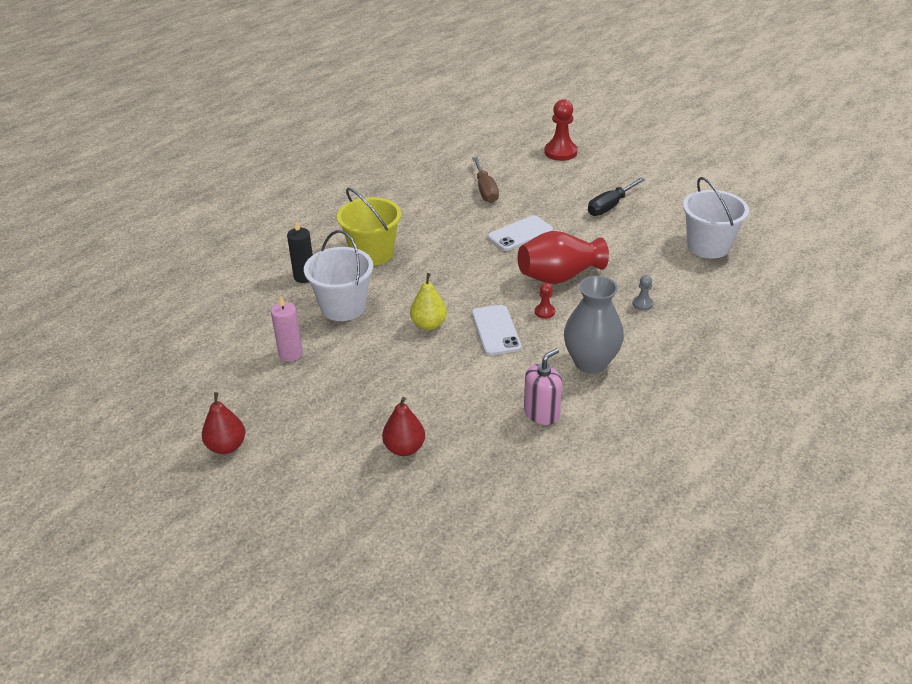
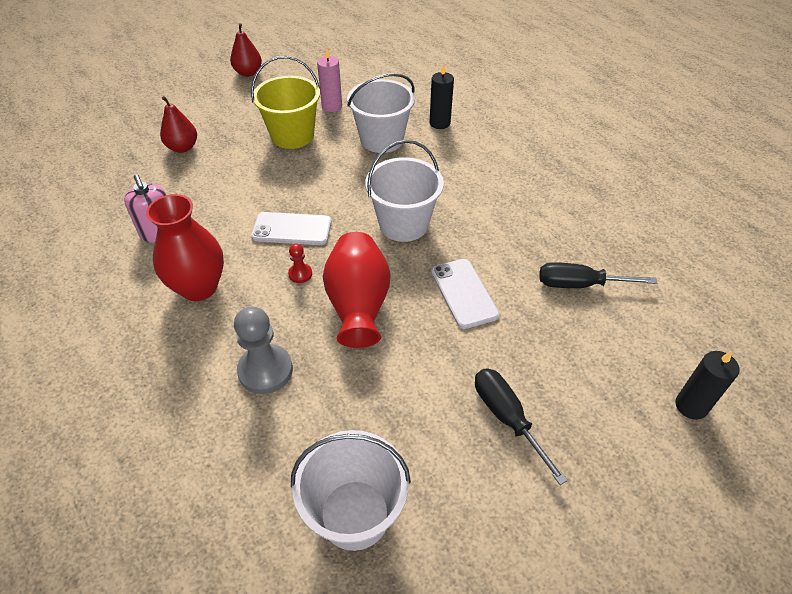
camera: 105 degrees right, 10 degrees up
yellow bucket [337,188,401,266] -> yellow bucket moved to [251,56,320,149]
yellow pear [410,273,447,330] -> none
brown screwdriver [472,157,499,203] -> black screwdriver [539,262,657,288]
red pawn [544,99,578,161] -> black candle [675,351,740,420]
grey vase [564,276,624,374] -> red vase [146,194,224,301]
grey pawn [633,275,653,311] -> grey pawn [234,307,293,394], size x2.01
none -> white bucket [365,140,444,242]

